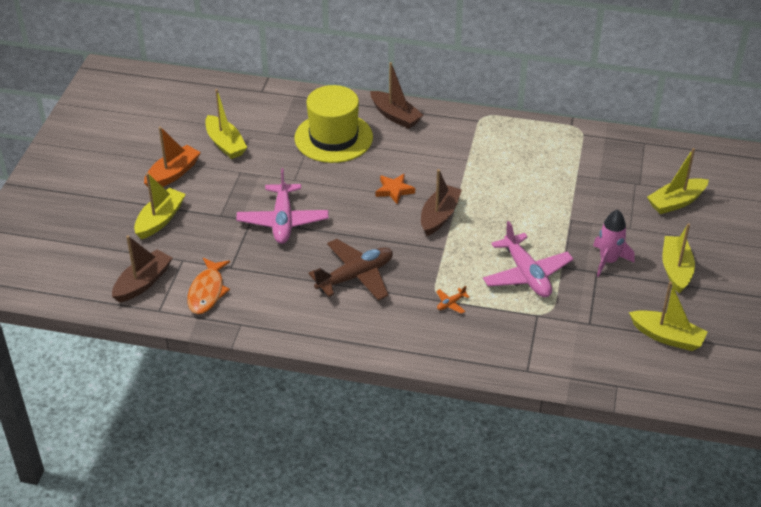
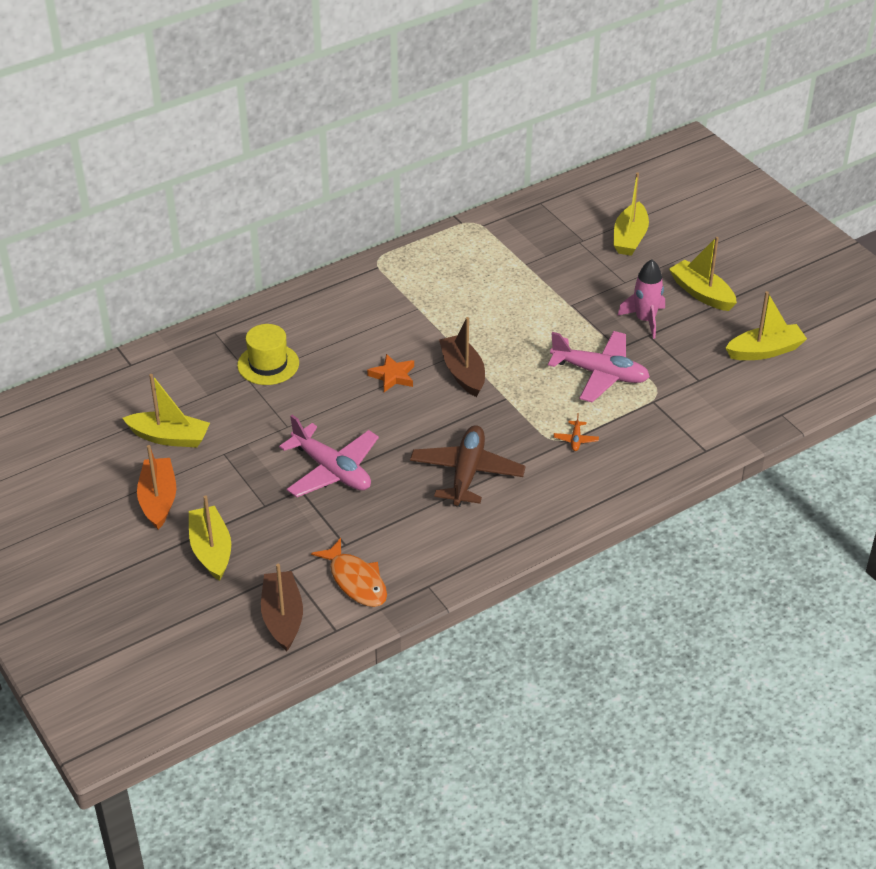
camera: 45 degrees left, 0 degrees up
yellow hat [295,85,373,163] -> yellow hat [237,324,299,385], size x0.62
brown boat [370,62,423,129] -> none

